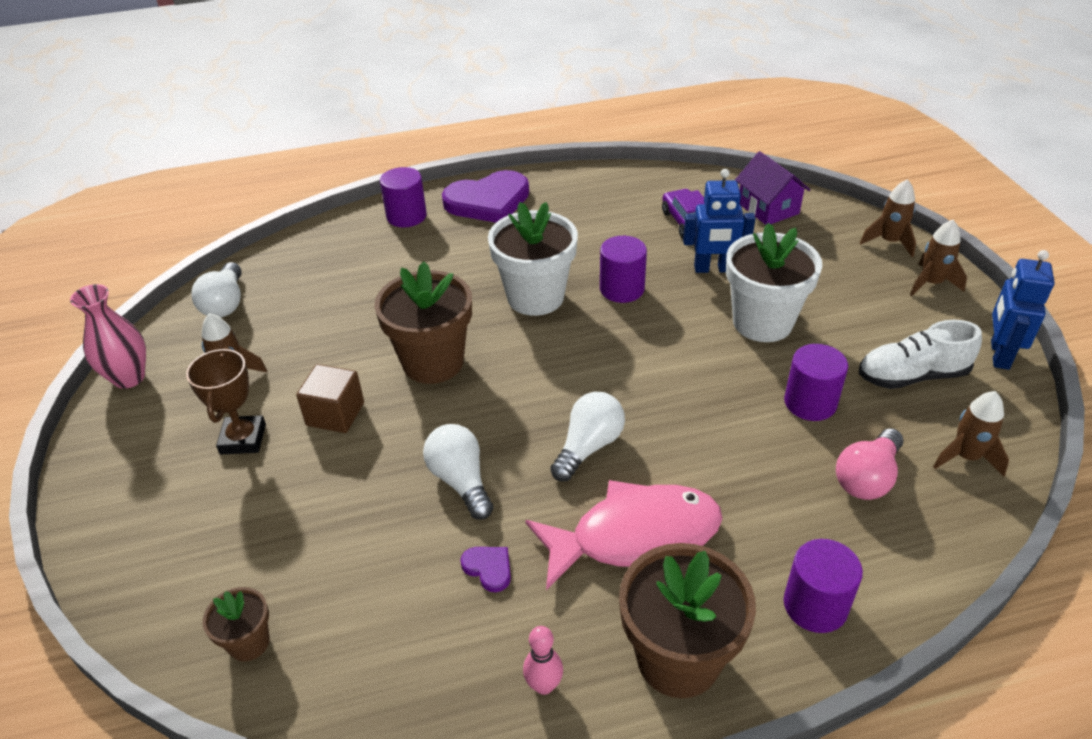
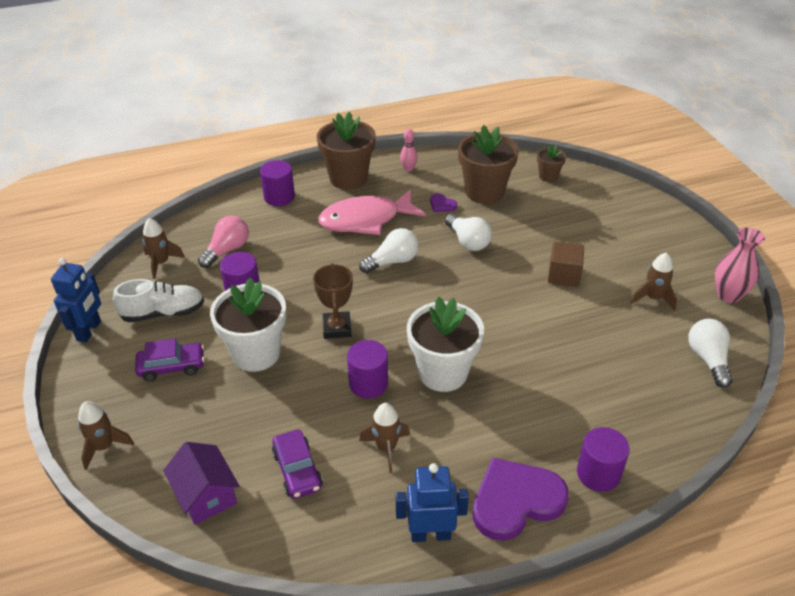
camera: 175 degrees right, 0 degrees up
brown trophy [186,347,266,454] -> brown trophy moved to [313,263,353,339]
brown flower pot [374,262,472,384] -> brown flower pot moved to [458,125,519,204]
white light bulb [550,392,625,481] -> white light bulb turned 150 degrees counterclockwise [359,228,419,273]
blue robot [683,169,756,273] -> blue robot moved to [396,463,469,542]
brown rocket [910,220,967,296] -> brown rocket moved to [359,403,410,473]
none -> purple car [135,338,205,381]

